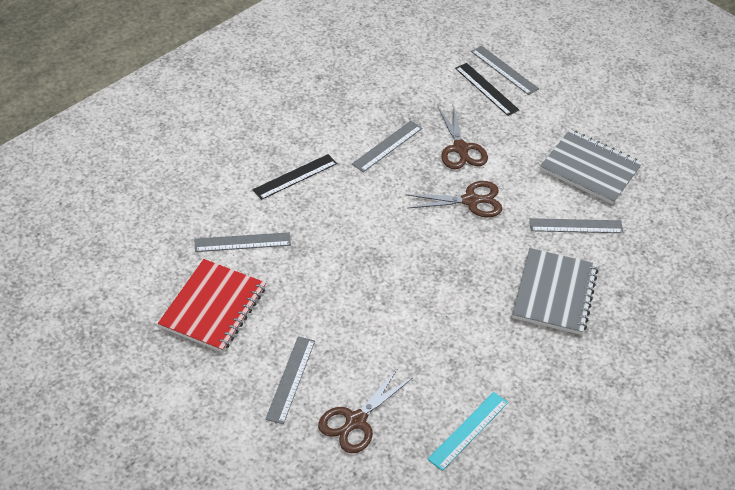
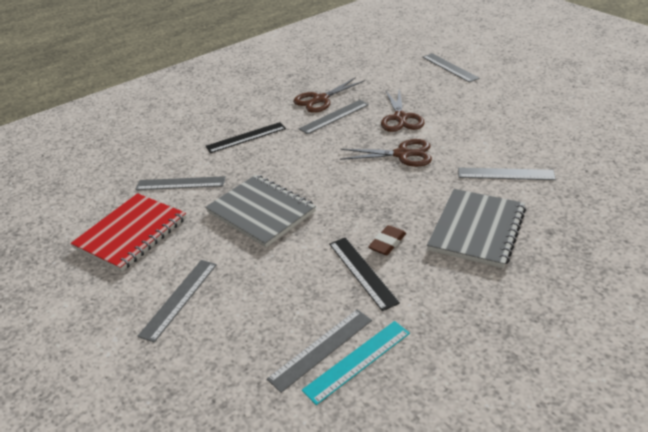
camera: 15 degrees right, 10 degrees down
brown scissors [318,368,412,453] -> brown scissors moved to [293,77,365,113]
black ruler [455,63,519,116] -> black ruler moved to [329,237,400,311]
grey notebook [540,130,642,204] -> grey notebook moved to [205,175,316,247]
none -> grey ruler [267,309,372,393]
none -> brown eraser [368,225,406,255]

